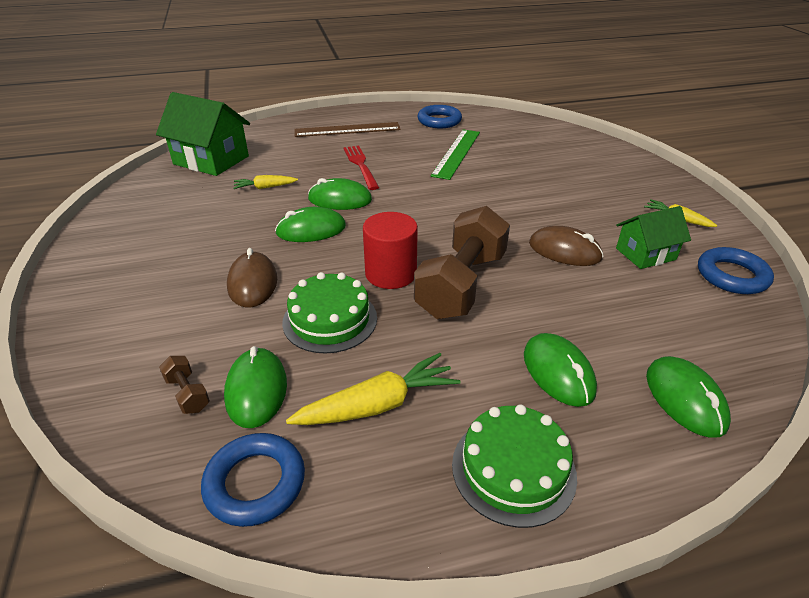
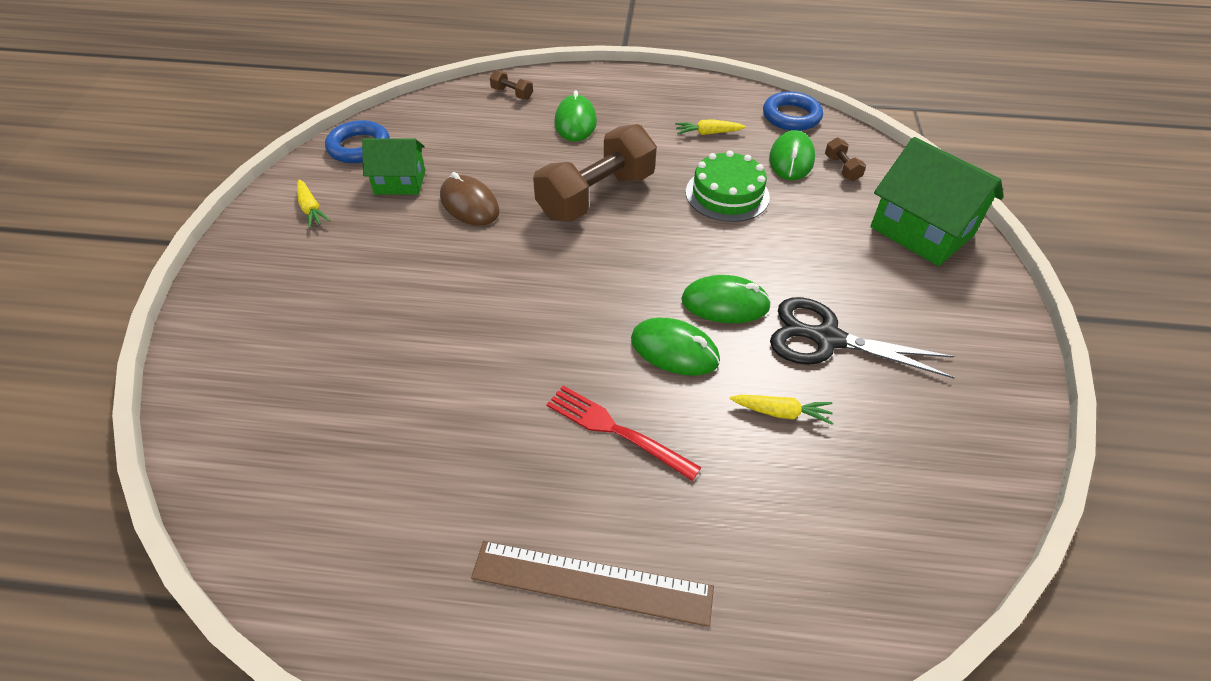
camera: 160 degrees left, 10 degrees up
green house [156,92,250,176] -> green house moved to [870,137,1003,266]
brown mouse [227,248,277,308] -> none
yellow carrot [286,353,461,425] -> yellow carrot [675,119,746,135], size x0.59
red fork [343,146,379,190] -> red fork turned 120 degrees clockwise [546,386,701,481]
red cylinder [363,212,418,289] -> none
blue ring [417,105,462,128] -> none
green ruler [431,129,480,180] -> none
green cake [452,404,577,528] -> none
green mouse [646,356,731,438] -> brown dumbbell [490,70,533,100]
none -> black scissors [770,297,955,379]

